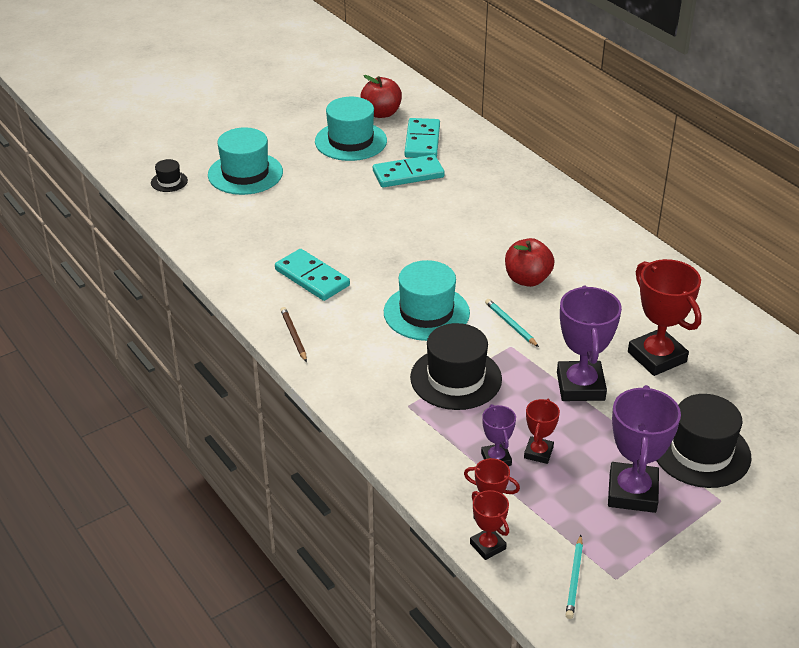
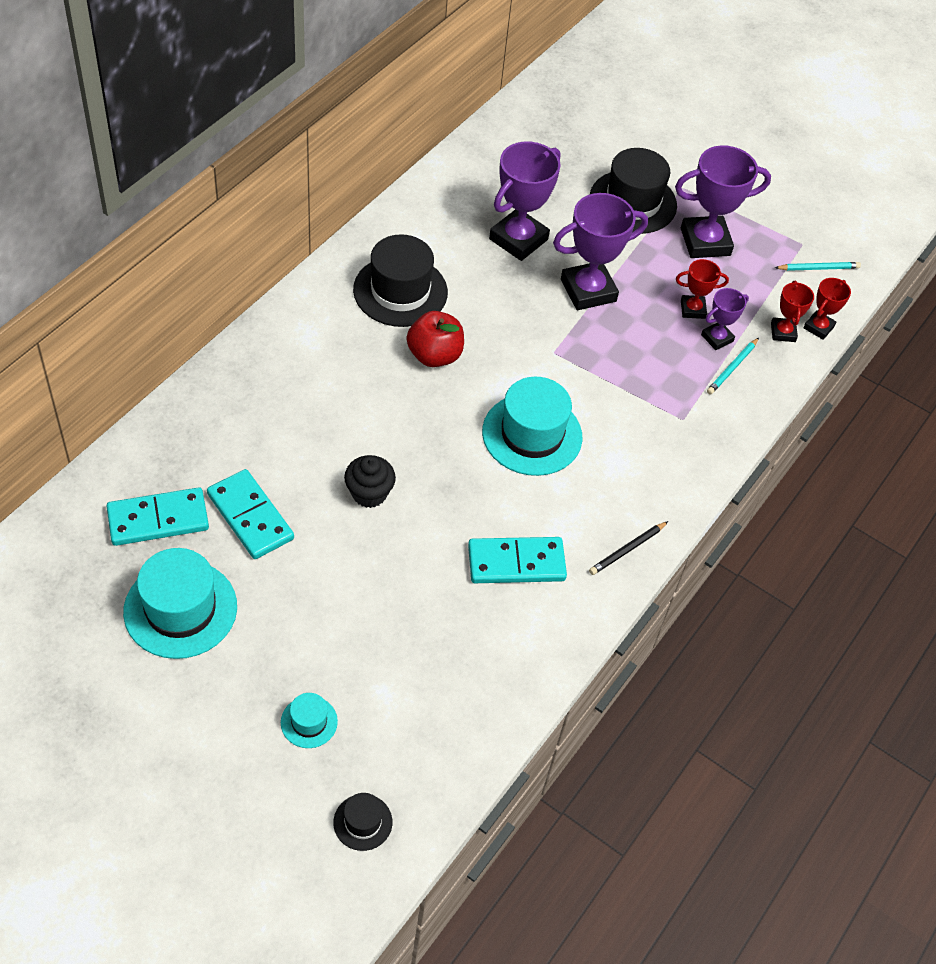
camera: 115 degrees left, 15 degrees up
turquoise hat [208,128,283,195] -> turquoise hat [281,693,338,748], size x0.48
turquoise domino [275,249,350,301] -> turquoise domino turned 60 degrees clockwise [468,537,567,583]
brown pencil [281,307,307,362] -> black pencil [589,521,668,575]
red apple [361,75,402,118] -> none
black hat [410,323,502,410] -> black hat moved to [353,234,448,327]
turquoise pencil [485,299,539,347] -> turquoise pencil moved to [707,338,759,395]
red trophy [628,259,702,376] -> purple trophy [489,141,561,261]
none -> black cupcake [344,455,396,508]

